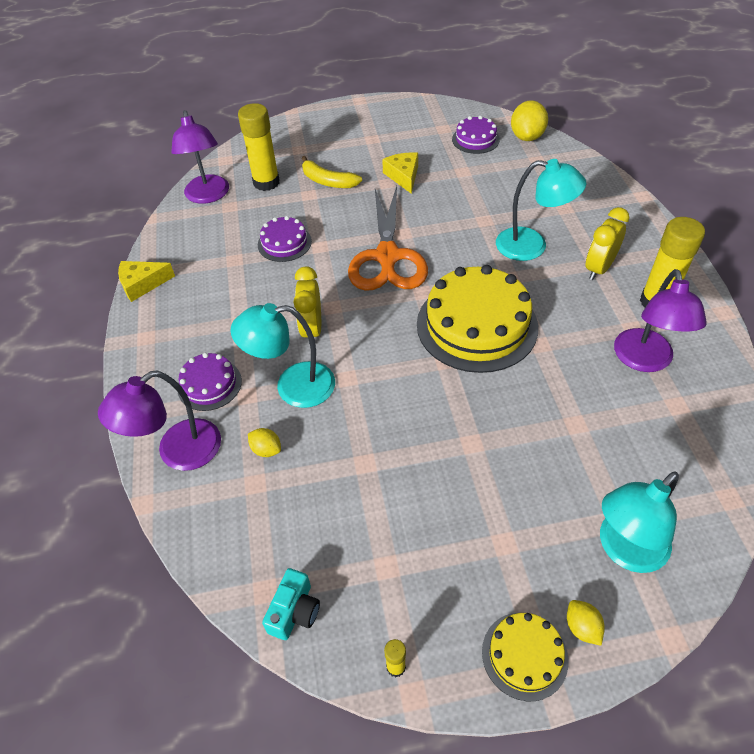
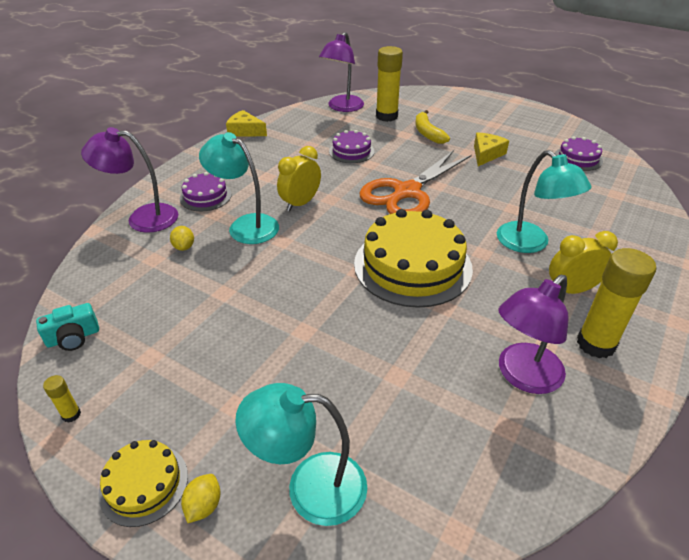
camera: 40 degrees right, 10 degrees down
yellow lemon [511,100,548,141] -> none

